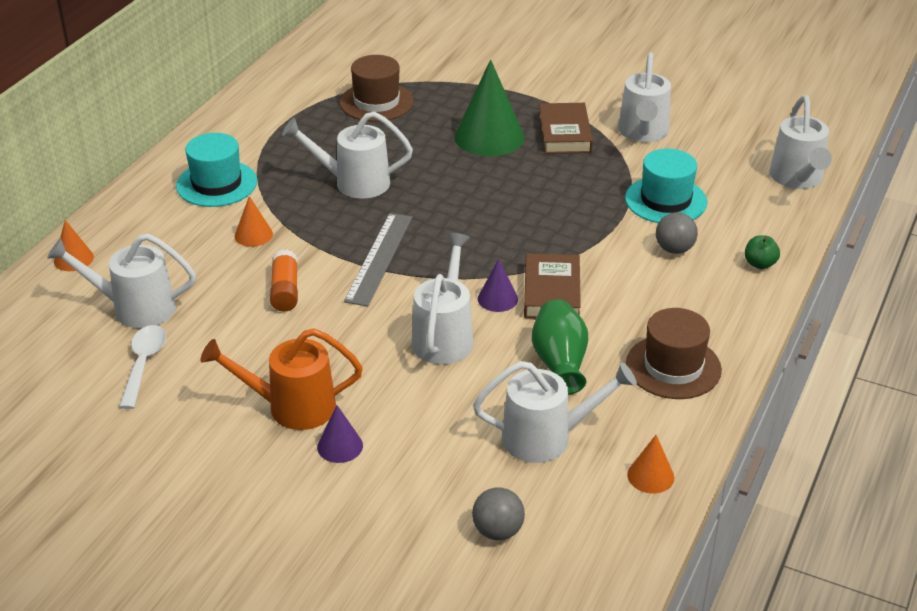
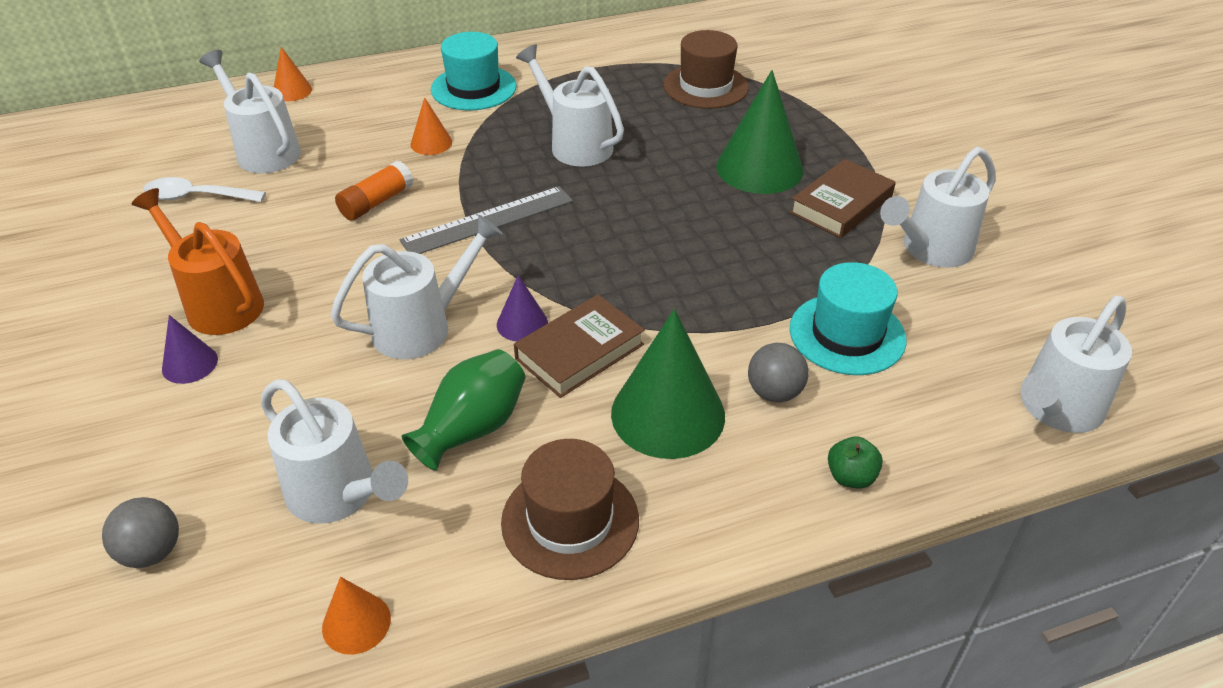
camera: 45 degrees right, 5 degrees up
white spoon [119,325,166,409] -> white spoon turned 135 degrees counterclockwise [143,177,266,202]
none -> green cone [611,309,725,459]

